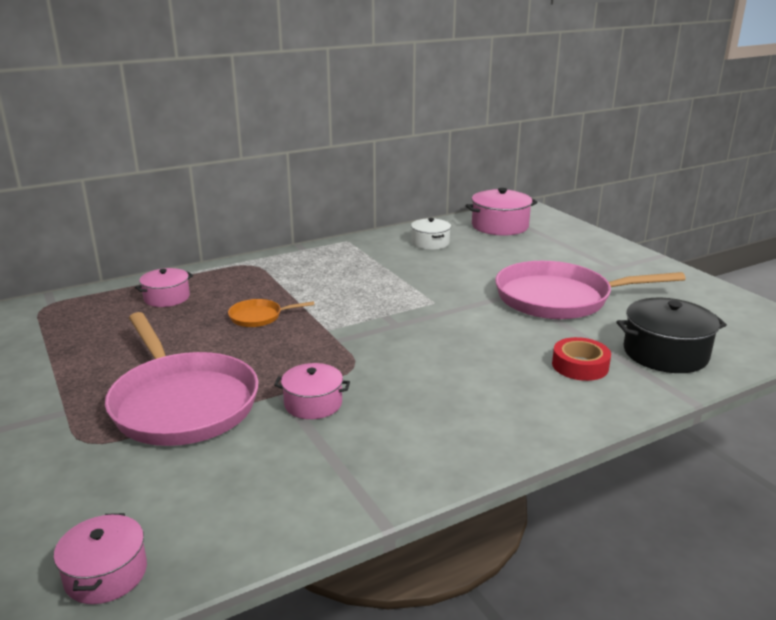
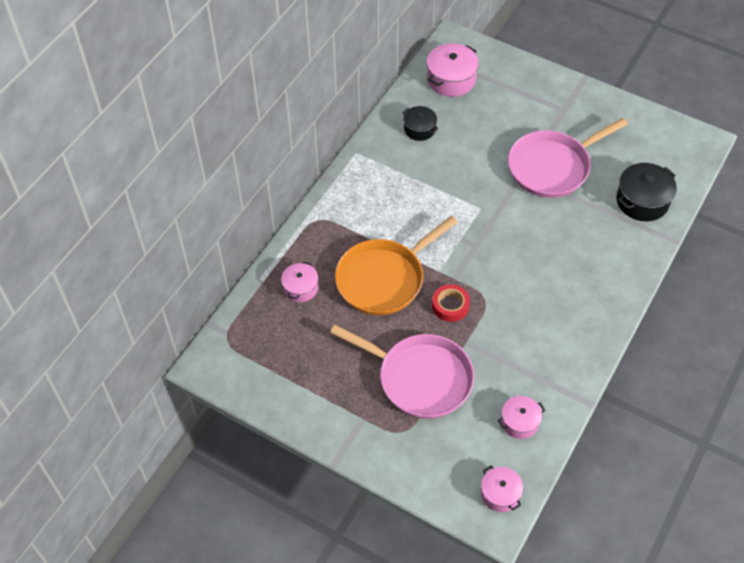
camera: 30 degrees left, 30 degrees up
orange pan [228,299,314,327] -> orange pan [335,216,457,315], size x2.28
pink pot [274,363,350,419] -> pink pot moved to [498,396,545,439]
white pot [411,218,451,250] -> black pot [402,106,438,141]
red tape [552,337,611,381] -> red tape moved to [432,284,470,322]

